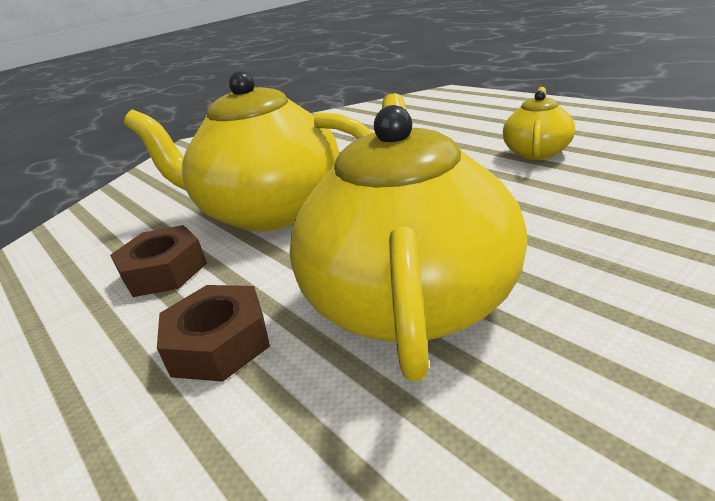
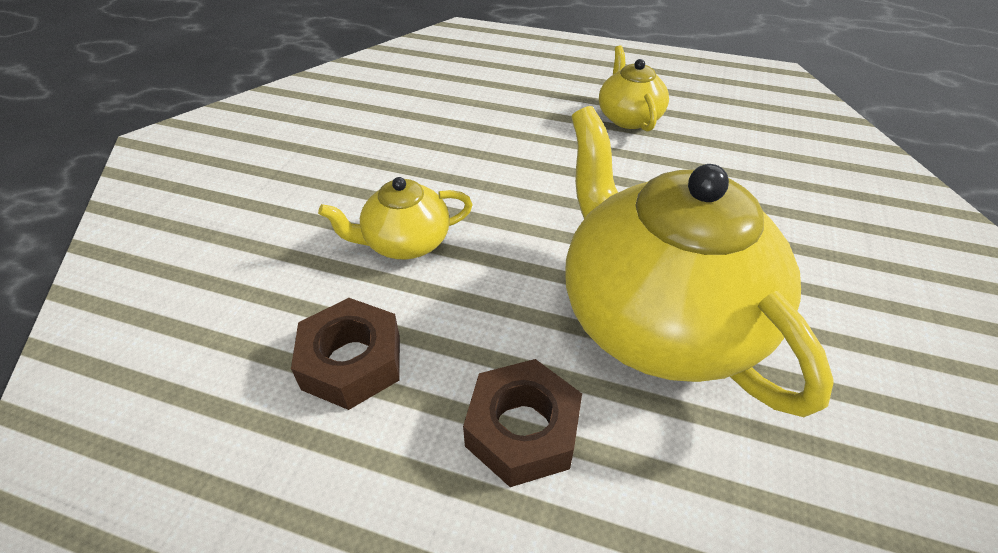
camera: 35 degrees left, 15 degrees up
yellow teapot [124,71,373,232] -> yellow teapot [318,177,473,259], size x0.48

